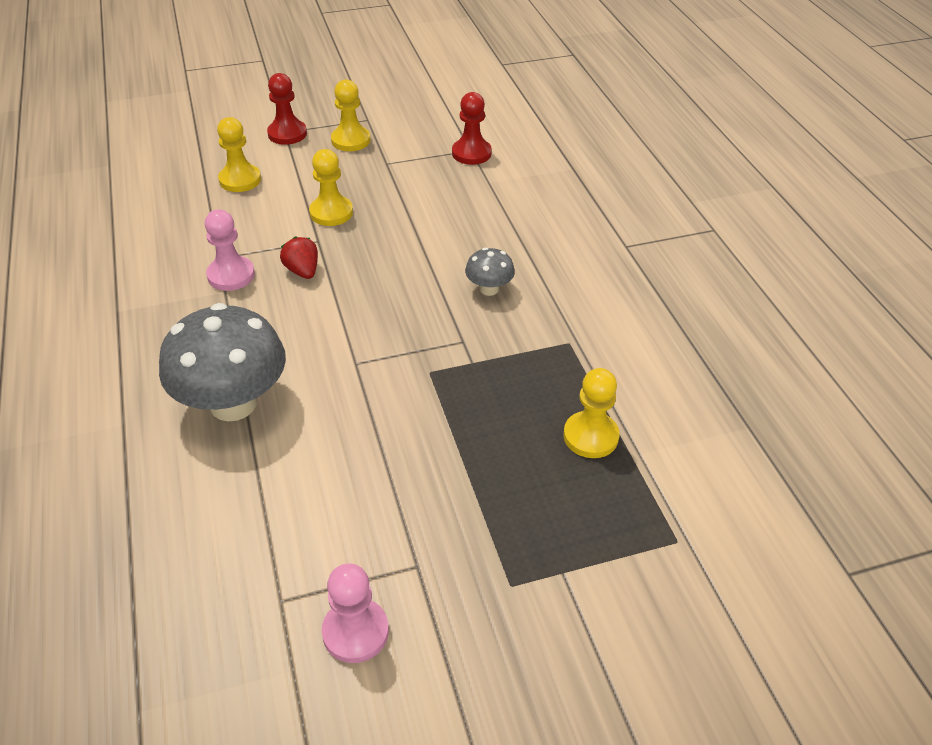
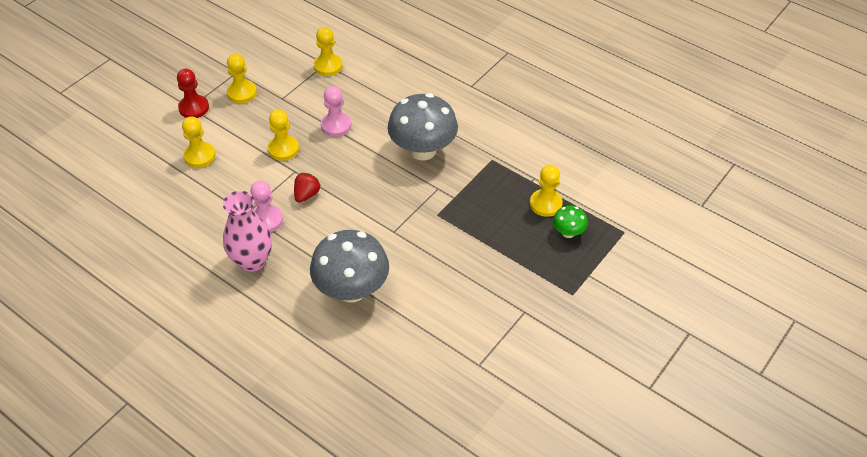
camera: 35 degrees left, 5 degrees up
red strawberry [280,236,318,279] -> red strawberry turned 90 degrees clockwise [294,173,321,203]
pink pawn [322,563,389,663] -> pink pawn moved to [321,86,351,137]
red pawn [452,92,492,165] -> yellow pawn [314,27,343,76]
grey mushroom [465,247,515,296] -> grey mushroom [388,93,458,160], size x2.14
none -> pink vase [223,191,272,272]
none -> green mushroom [553,206,588,238]

